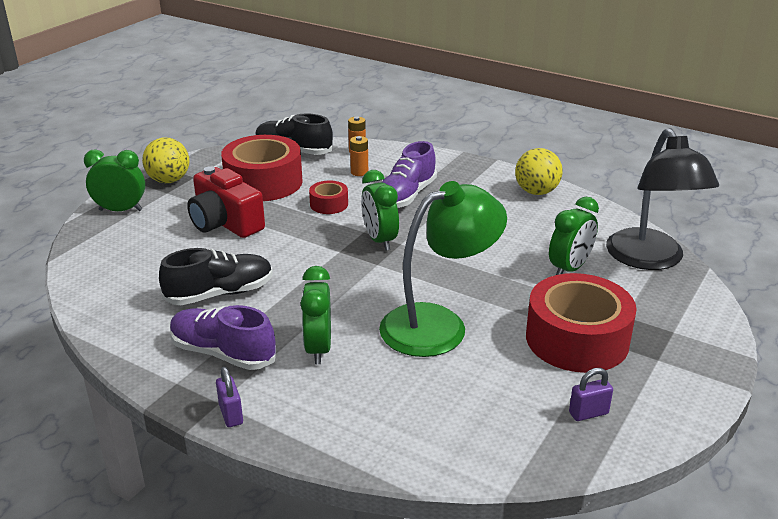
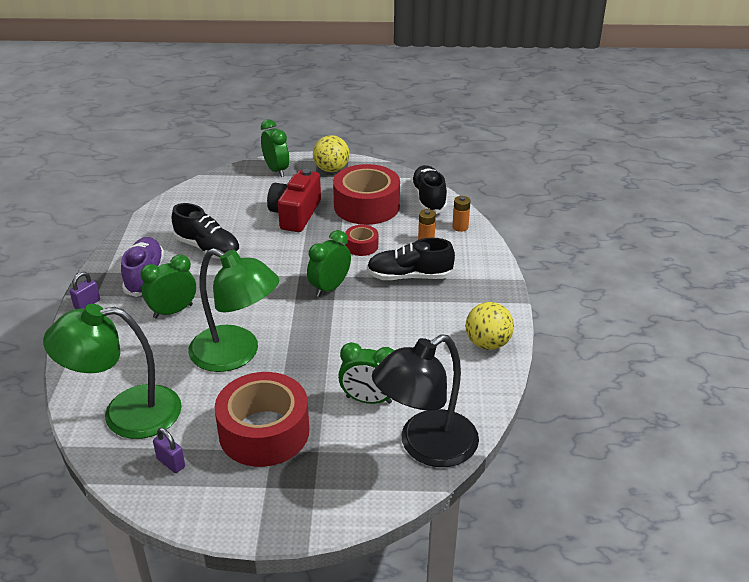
camera: 60 degrees right, 5 degrees up
purple shoe [382,141,437,208] -> black shoe [367,238,455,280]
none -> green lamp [43,304,182,439]

